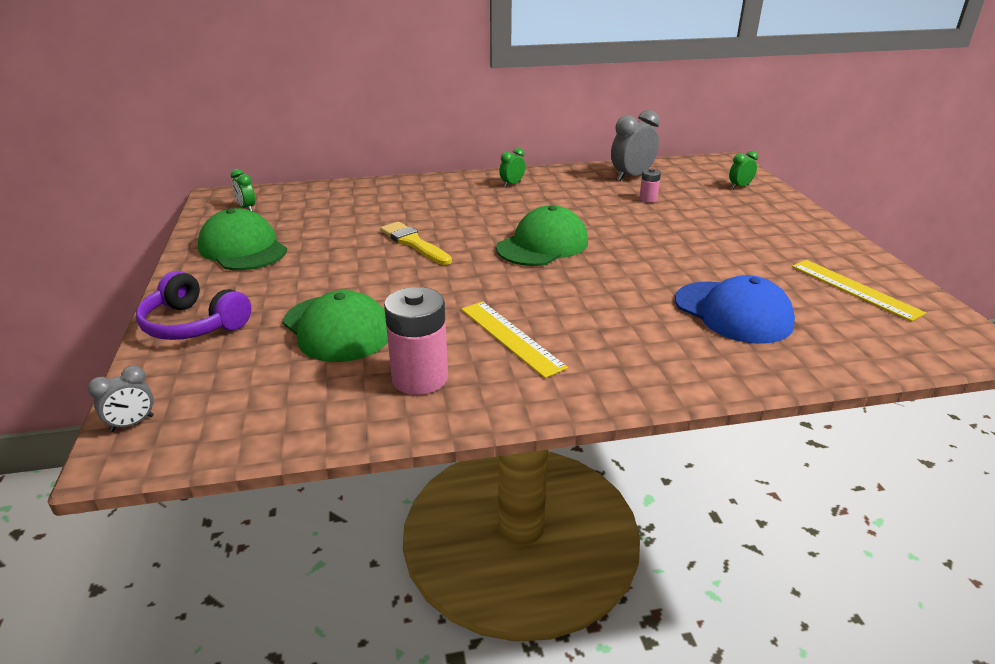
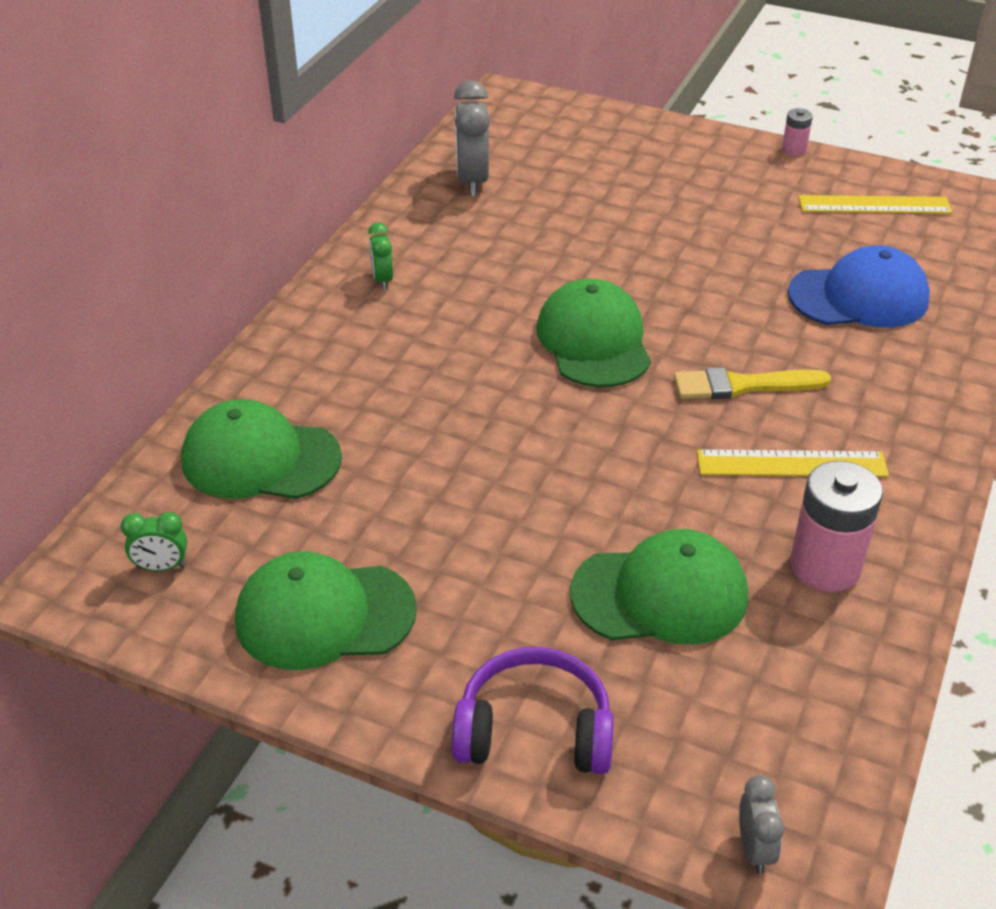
camera: 55 degrees left, 10 degrees up
purple headphones [136,271,251,340] -> purple headphones turned 150 degrees counterclockwise [452,647,614,774]
yellow brush [380,222,452,265] -> yellow brush moved to [674,367,831,399]
pink battery [639,168,661,203] -> pink battery moved to [782,108,813,156]
green clock [729,151,758,189] -> none
none -> green cap [181,399,342,499]

